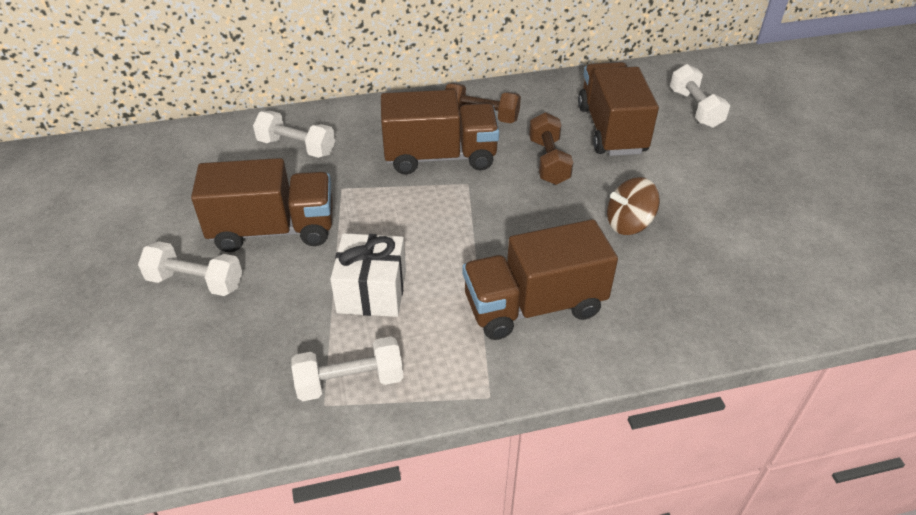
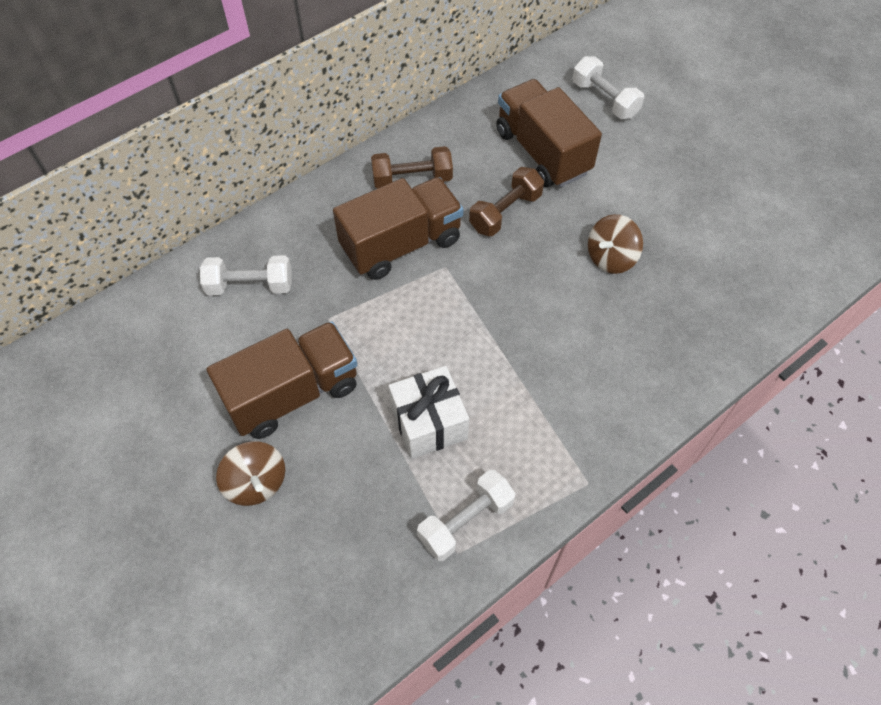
camera: 25 degrees left, 15 degrees up
white dumbbell [138,241,242,296] -> brown spinning top [216,441,285,506]
brown truck [463,219,618,340] -> none
brown dumbbell [529,112,573,185] -> brown dumbbell turned 75 degrees clockwise [469,167,544,236]

